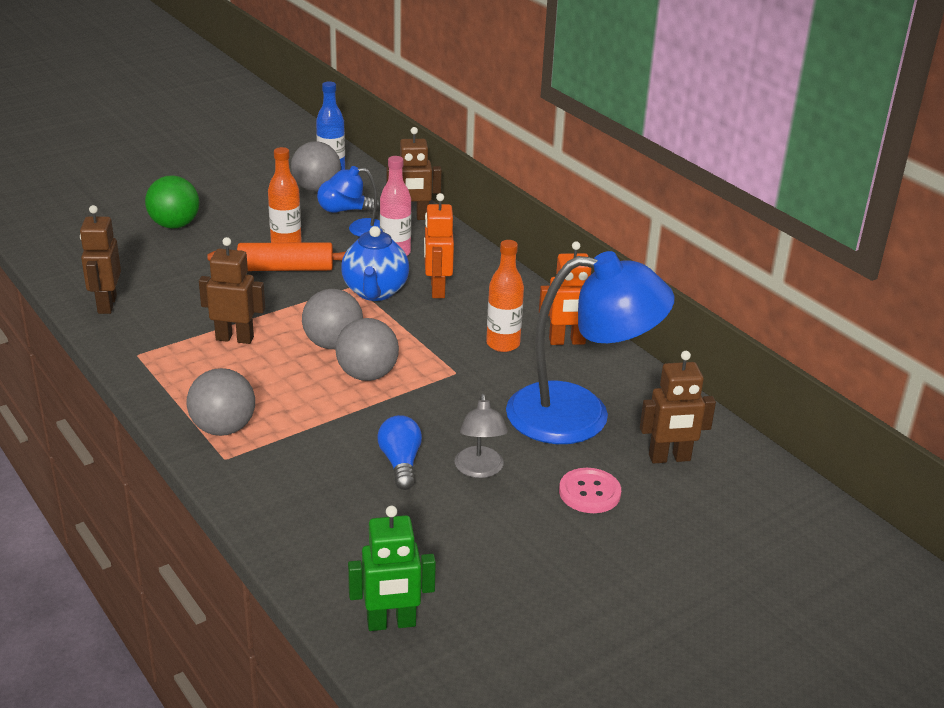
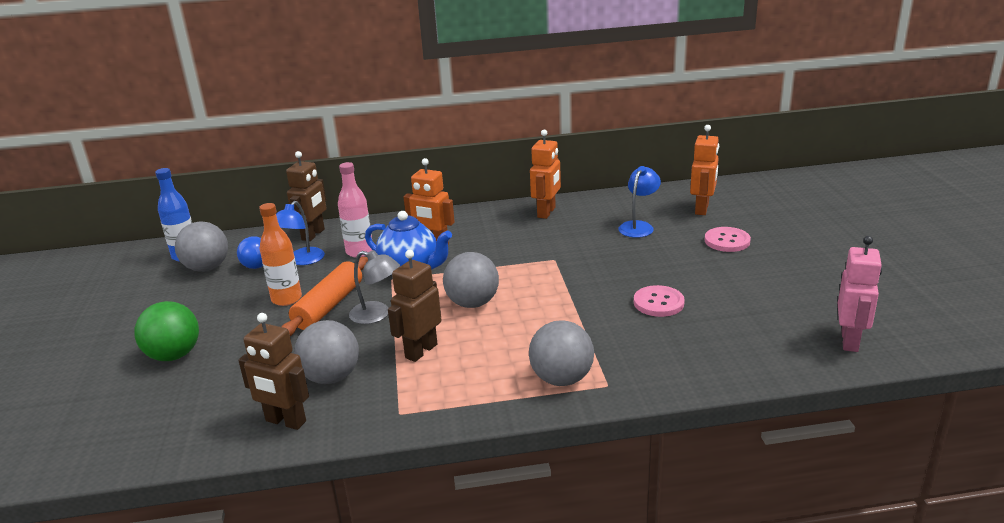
camera: 60 degrees left, 5 degrees down
grey ball [335,318,399,381] -> grey ball moved to [294,320,359,384]
green robot [348,506,436,631] -> pink robot [838,236,882,352]
blue light bulb [377,415,422,490] -> pink button [634,285,685,317]
grey lamp [455,393,508,478] -> grey lamp moved to [349,250,400,324]
orange bottle [486,240,524,352] -> none
blue lamp [506,251,675,444] -> blue lamp [619,166,661,238], size x0.46
brown robot [640,351,716,464] -> orange robot [690,125,719,215]

